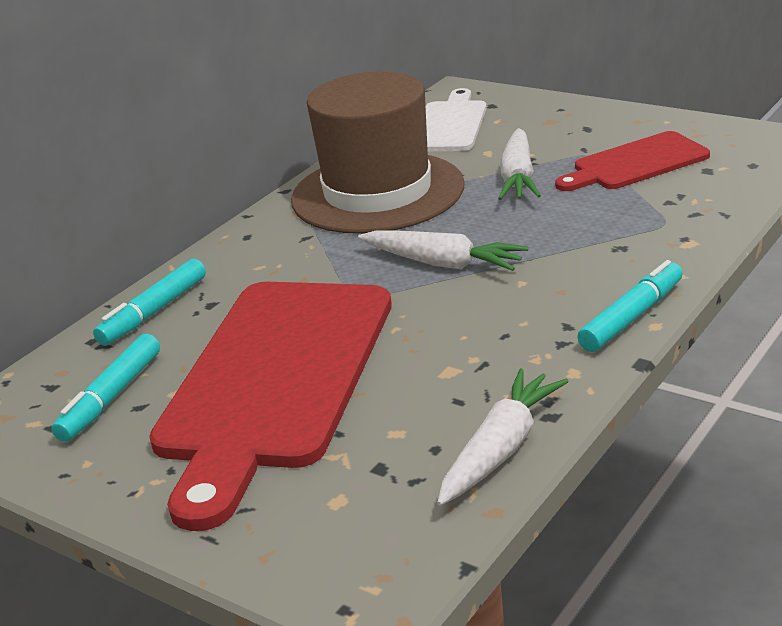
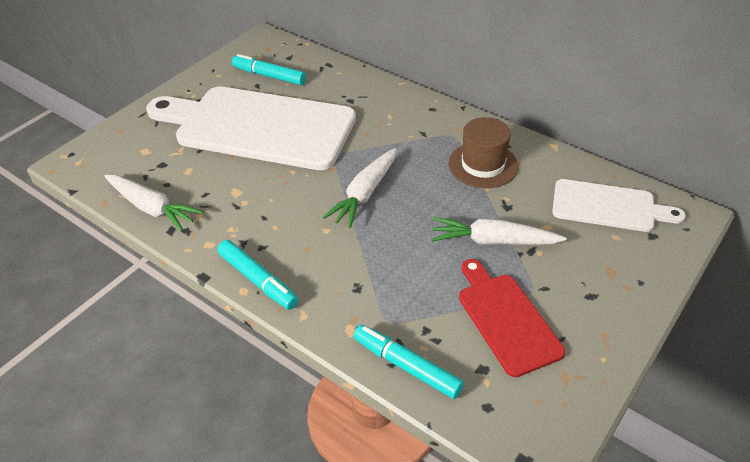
camera: 90 degrees right, 15 degrees up
turquoise marker [93,259,206,346] -> turquoise marker moved to [353,325,464,399]
red cutting board [149,282,392,531] -> white cutting board [146,86,356,170]
brown hat [291,71,465,234] -> brown hat [448,117,518,188], size x0.54

